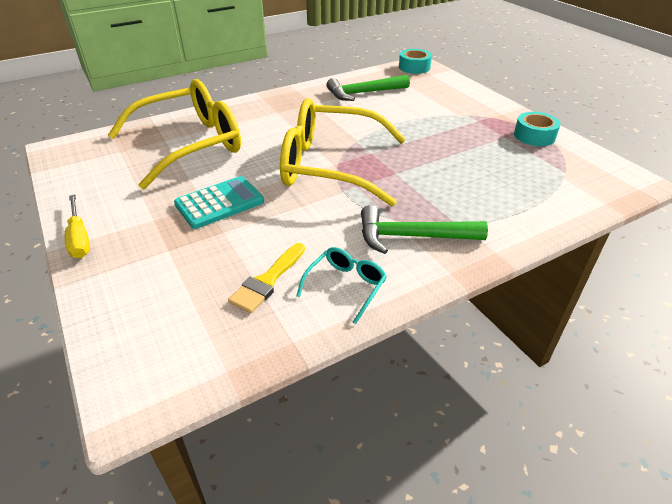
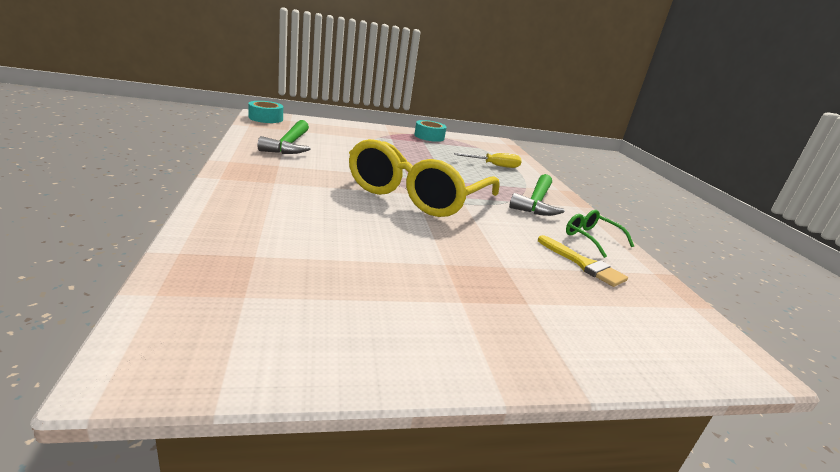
camera: 75 degrees left, 15 degrees down
yellow screwdriver [65,194,90,258] -> yellow screwdriver moved to [454,153,522,168]
yellow glasses [108,79,241,190] -> none
turquoise calculator [174,176,264,229] -> none
turquoise glasses [296,247,387,324] -> green glasses [566,210,634,258]

